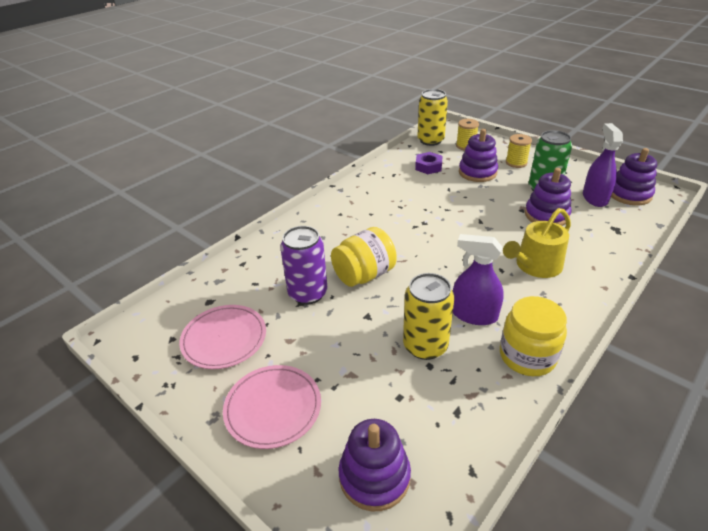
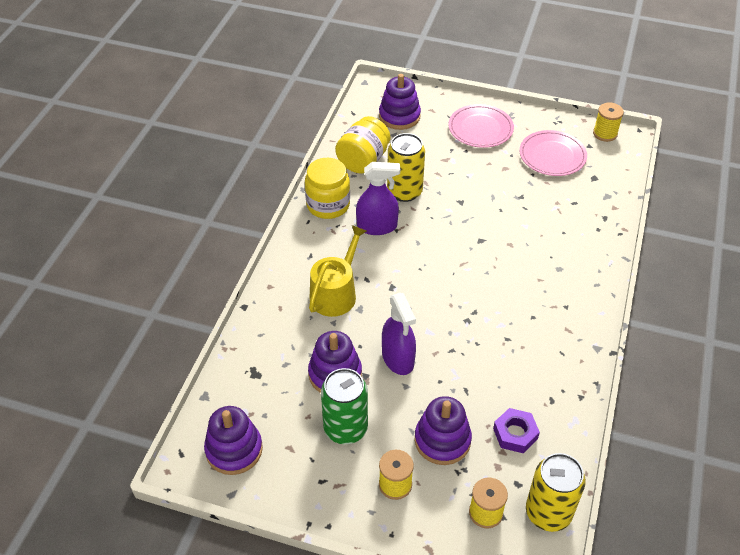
camera: 155 degrees right, 10 degrees up
purple can [280,226,328,305] -> none
yellow jar [331,227,397,287] -> yellow jar moved to [335,116,390,173]
purple spray bottle [583,123,623,207] -> purple spray bottle moved to [382,293,416,375]
none -> yellow spool [593,103,624,142]

